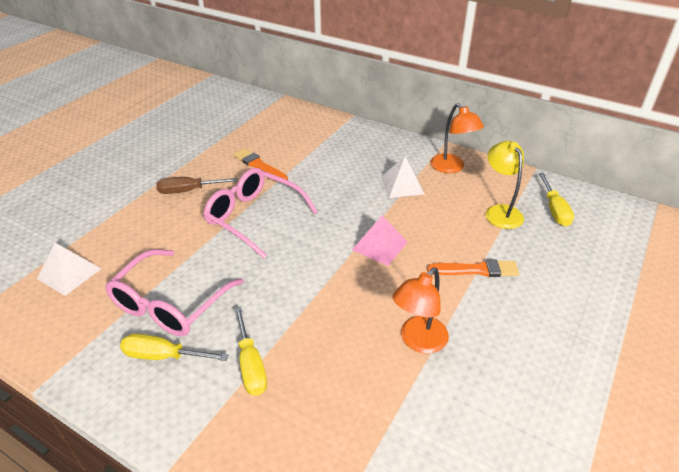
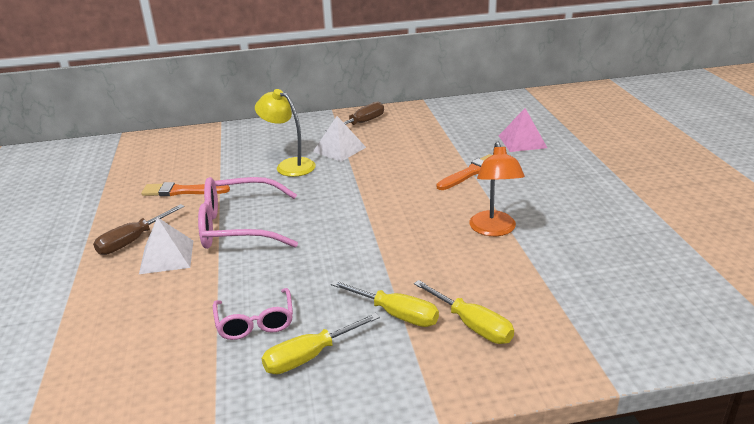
camera: 40 degrees left, 10 degrees down
white pyramid [37,243,101,296] -> white pyramid moved to [139,217,193,274]
pink glasses [105,249,244,336] -> pink glasses [213,288,293,340], size x0.59
pink pyramid [352,216,408,266] -> pink pyramid moved to [499,108,547,152]
orange lamp [430,103,484,173] -> brown screwdriver [325,101,384,131]
yellow lamp [485,141,524,229] -> yellow lamp moved to [255,89,316,177]
yellow screwdriver [539,173,574,226] -> yellow screwdriver moved to [414,280,514,344]

